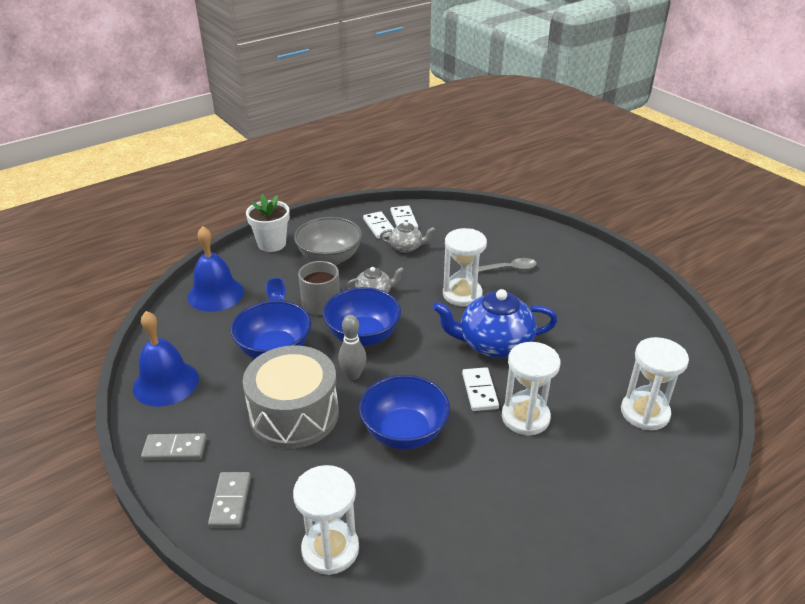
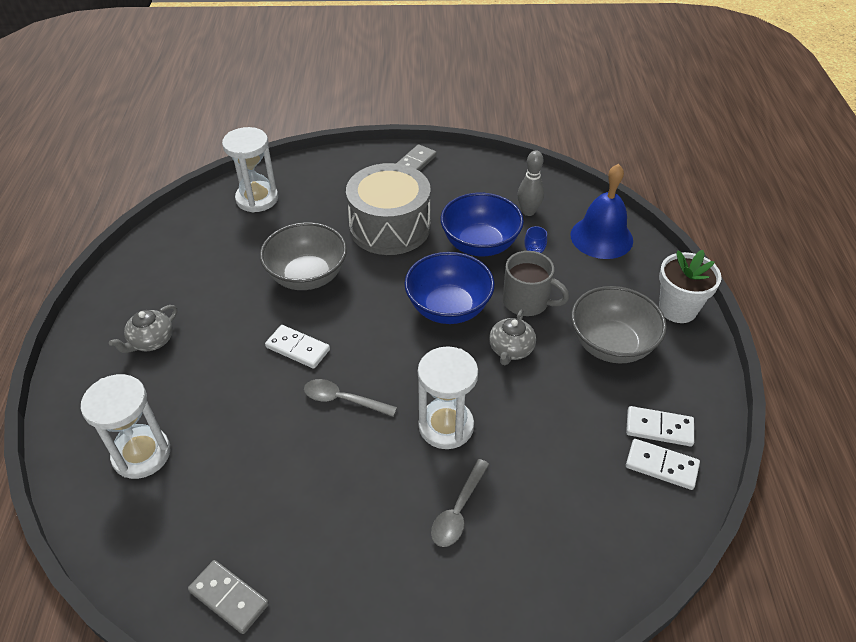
camera: 125 degrees right, 10 degrees up
blue bell [133,311,199,407] -> none
grey domino [208,472,251,528] -> grey domino moved to [188,560,269,634]
grey bowling pin [338,315,367,380] -> grey bowling pin moved to [517,150,545,216]
blue bowl [359,375,450,449] -> grey bowl [260,222,347,290]
grey teapot [380,221,435,253] -> grey teapot moved to [109,305,177,353]
blue teapot [433,289,558,358] -> grey spoon [304,379,397,417]
white hourglass [502,342,560,436] -> none

